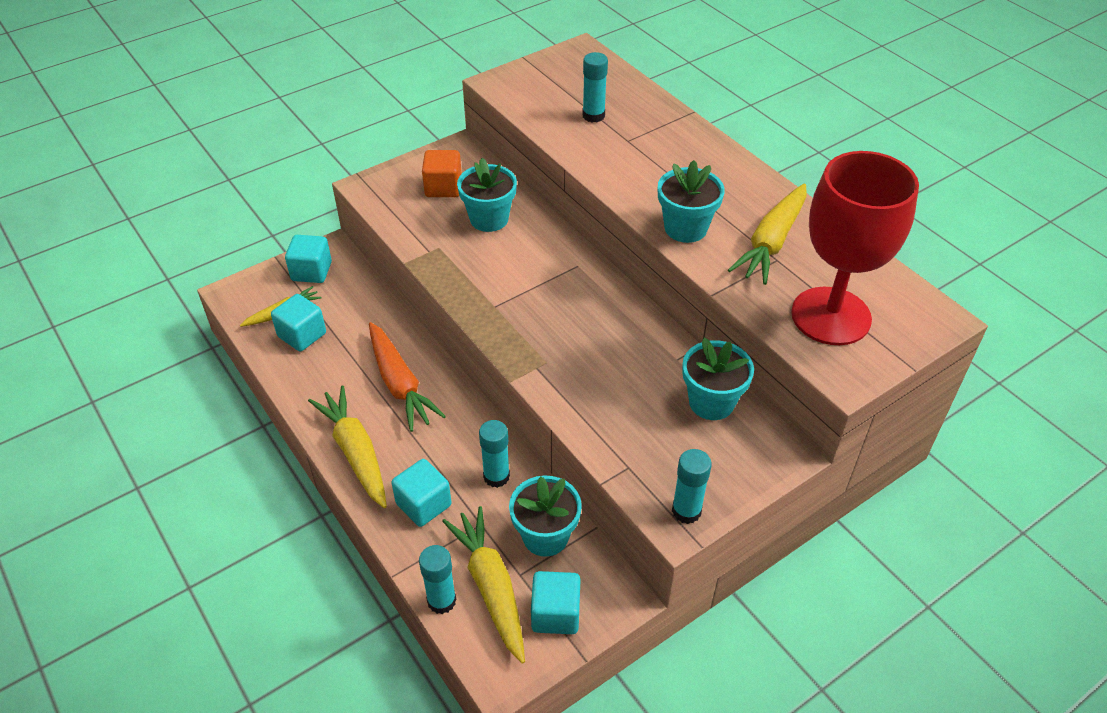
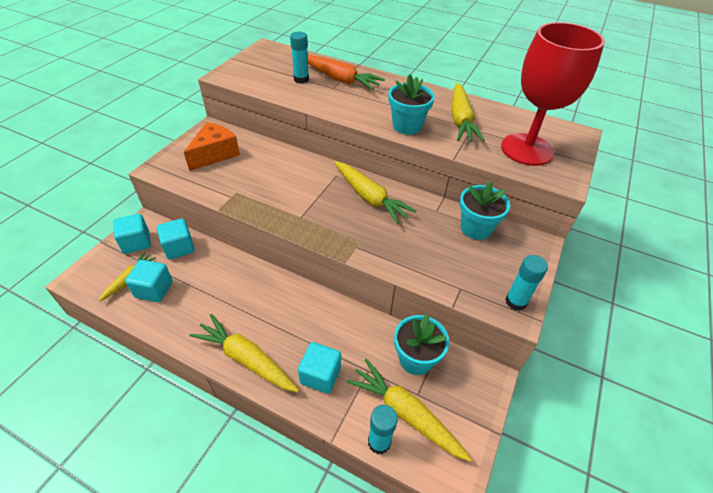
camera: 30 degrees left, 0 degrees up
orange carrot [369,322,446,432] -> orange carrot moved to [308,55,385,90]
orange cube [422,150,462,197] -> orange cheese [184,122,240,171]
turquoise flower pot [457,158,517,232] -> none
turquoise glue stick [479,420,510,488] -> none
turquoise cube [531,571,581,634] -> turquoise cube moved to [157,219,195,259]
none -> yellow carrot [334,161,417,224]

